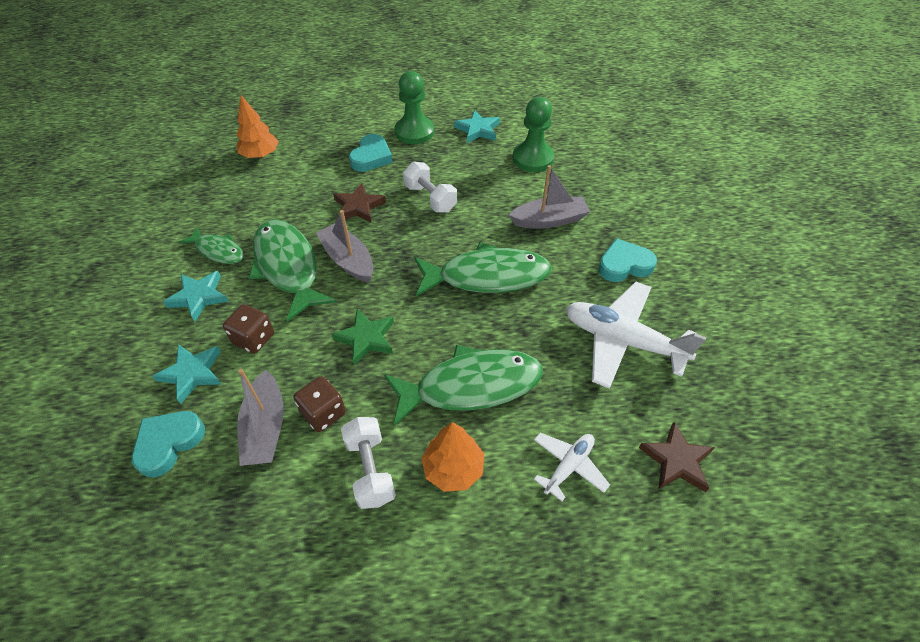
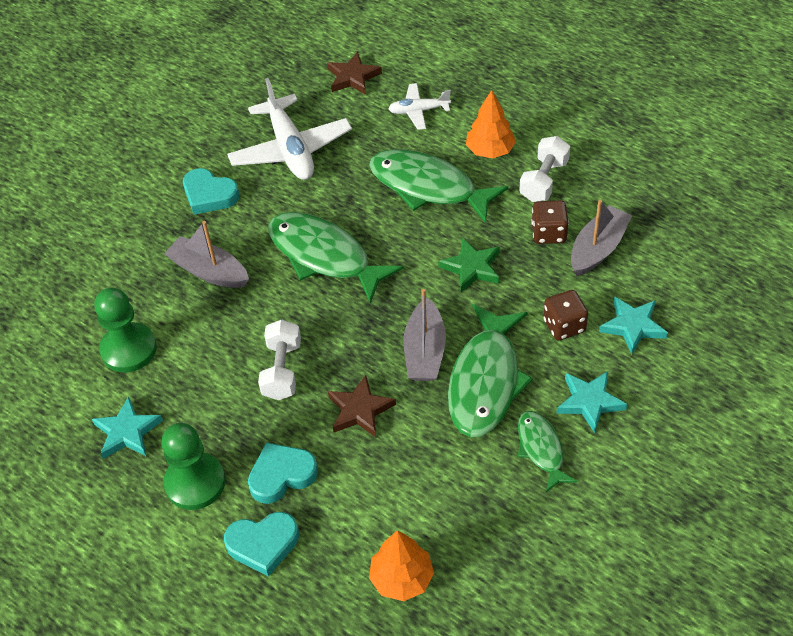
camera: 135 degrees left, 0 degrees up
turquoise heart [132,411,205,478] -> turquoise heart moved to [224,512,299,577]

